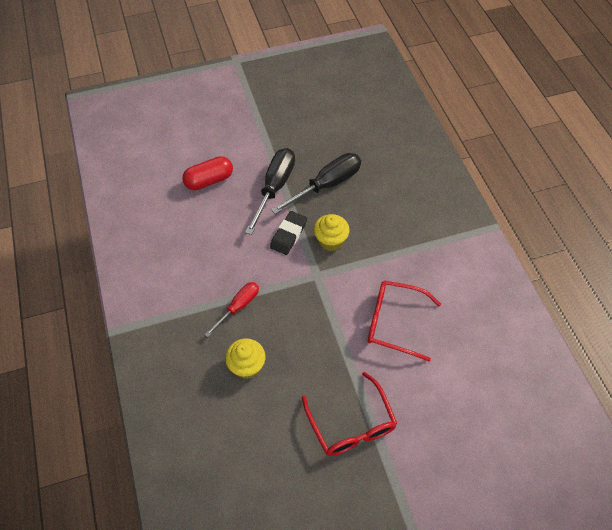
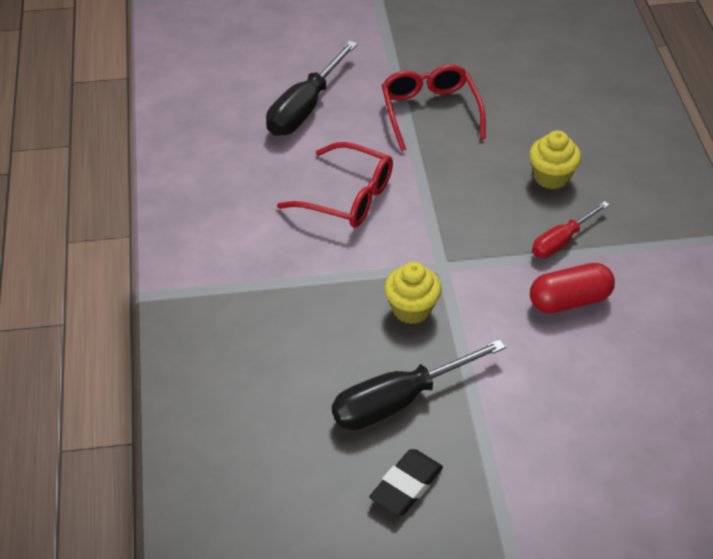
camera: 170 degrees left, 10 degrees down
red capsule [182,156,233,190] -> red capsule moved to [530,263,615,313]
black screwdriver [245,148,295,235] -> black screwdriver moved to [266,41,358,136]
black eraser [270,211,307,255] -> black eraser moved to [369,449,443,516]

